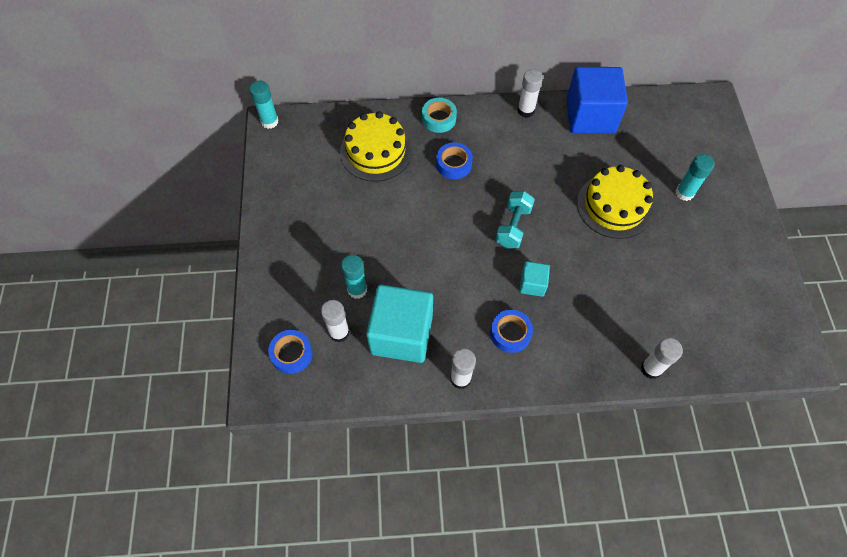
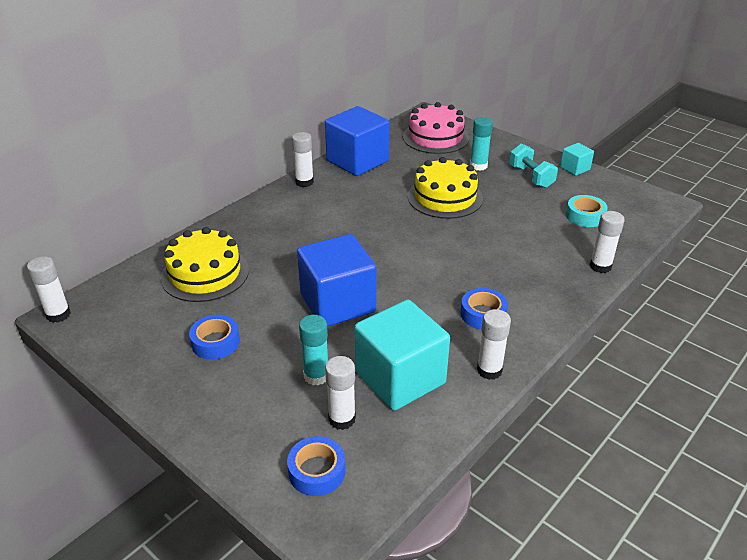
camera: 45 degrees left, 25 degrees down
turquoise glue stick [249,80,279,129] -> white glue stick [27,256,71,323]
turquoise tape [422,98,457,133] -> turquoise tape moved to [566,195,608,227]
blue tape [436,142,473,179] -> blue tape moved to [189,315,240,360]
turquoise dumbbell [496,191,535,248] -> turquoise dumbbell moved to [509,144,558,188]
turquoise cube [519,261,550,297] -> turquoise cube moved to [560,143,594,176]
none -> blue cube [297,234,376,327]
none -> pink cake [403,102,469,154]

